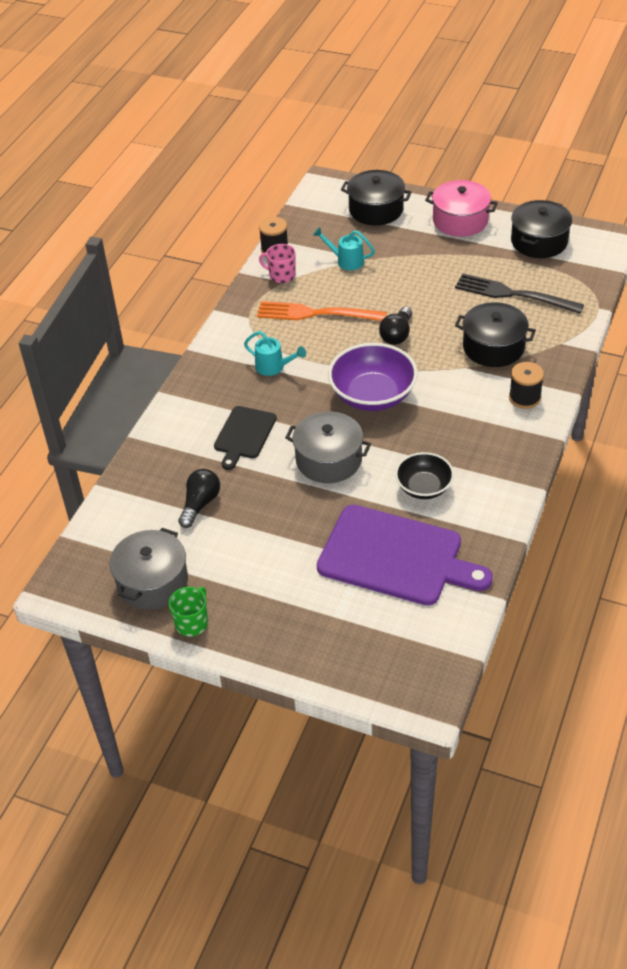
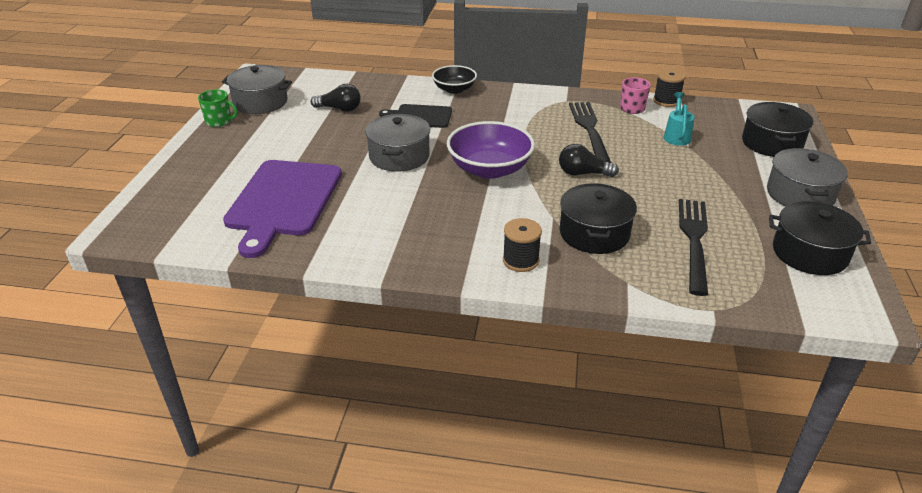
camera: 75 degrees right, 10 degrees down
turquoise watering can [244,331,306,376] -> none
orange fork [257,301,387,321] -> black fork [569,102,611,163]
black bowl [395,452,454,499] -> black bowl moved to [432,65,477,94]
pink pot [425,180,498,237] -> grey pot [767,148,848,206]

